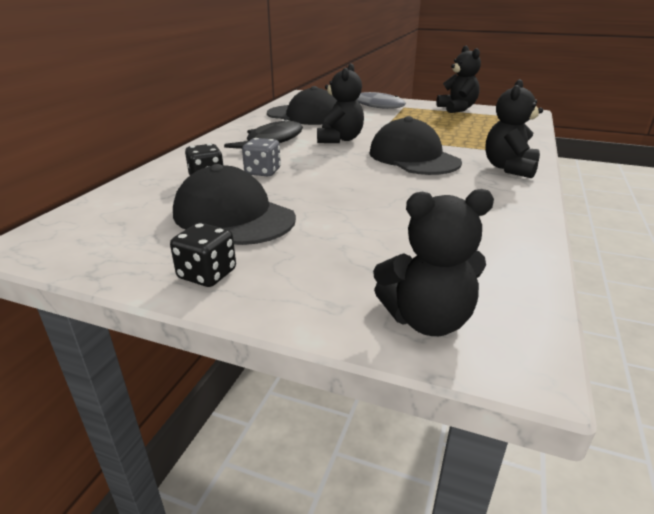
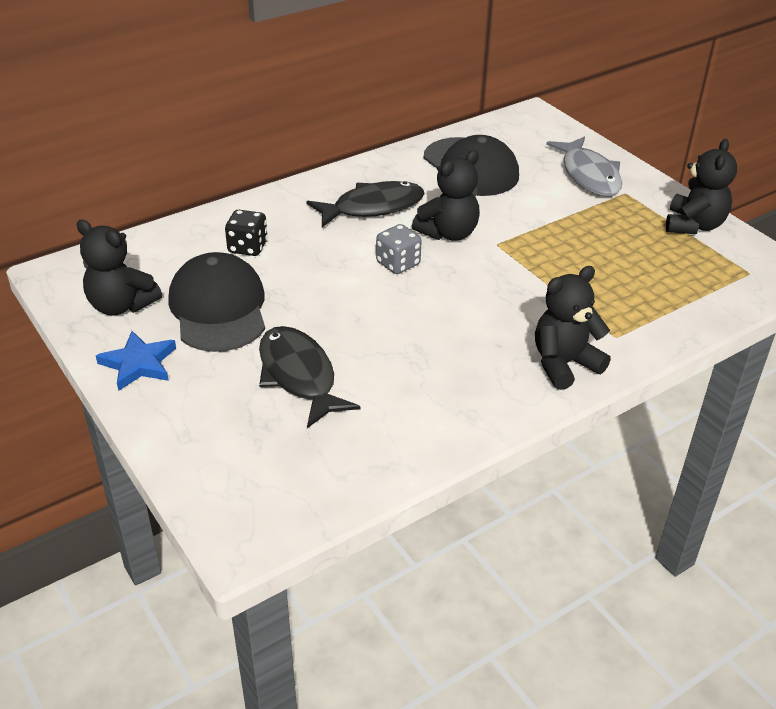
camera: 35 degrees right, 10 degrees up
black dice [170,223,236,287] -> blue star [96,331,176,391]
grey dice [242,138,281,176] -> grey dice moved to [376,224,422,274]
black cap [369,116,462,175] -> none
black teddy bear [373,189,494,336] -> black teddy bear moved to [76,220,162,315]
none -> black fish [259,326,360,428]

